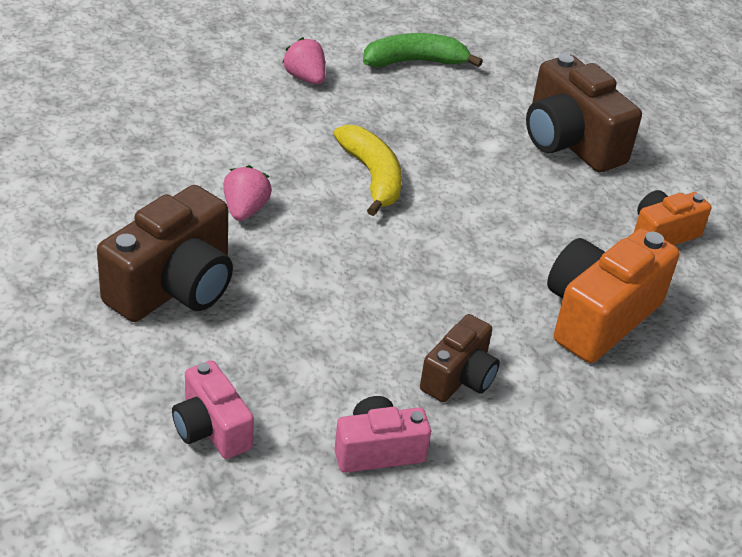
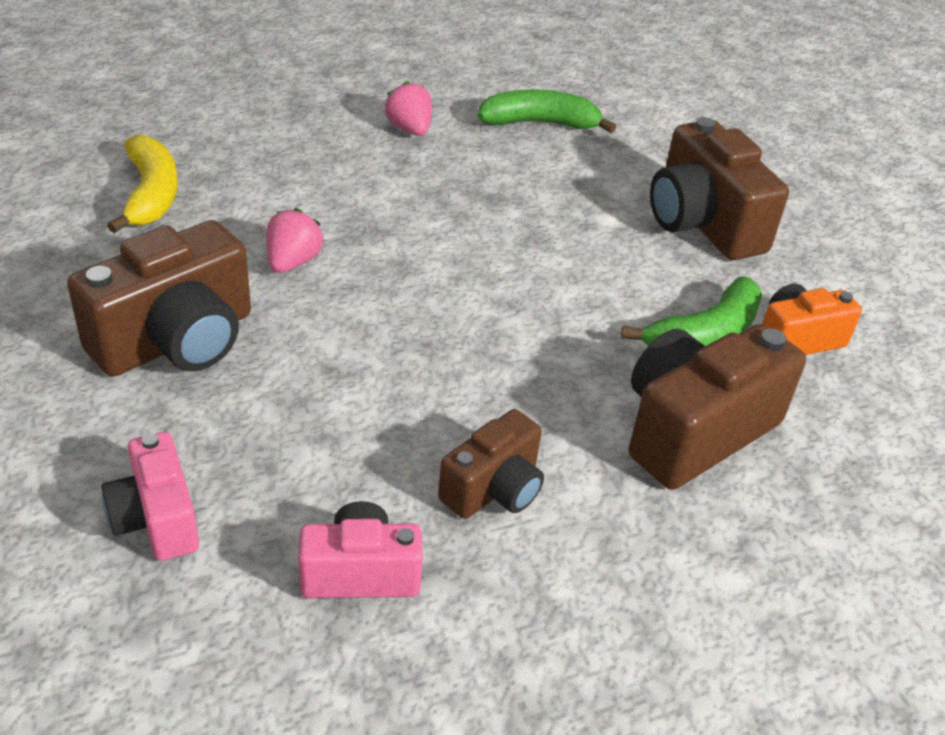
camera: 10 degrees right, 0 degrees up
yellow banana [333,125,402,216] -> yellow banana moved to [107,134,178,233]
orange camera [547,228,680,363] -> brown camera [629,324,806,490]
none -> green banana [621,277,762,346]

